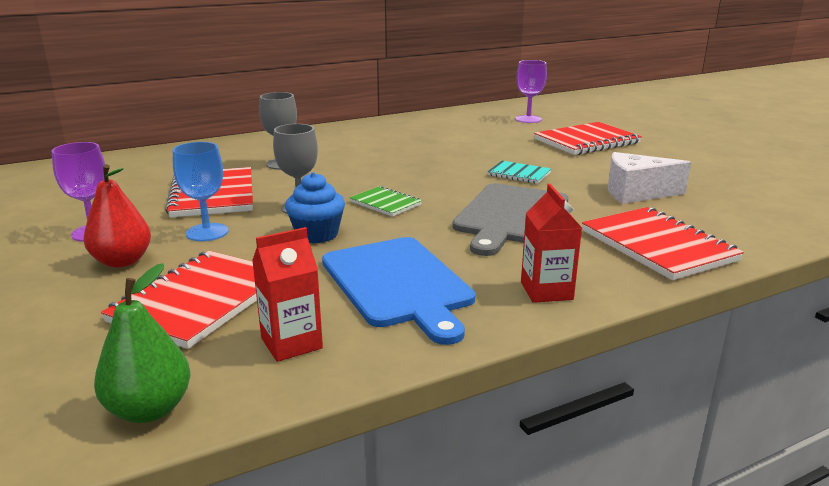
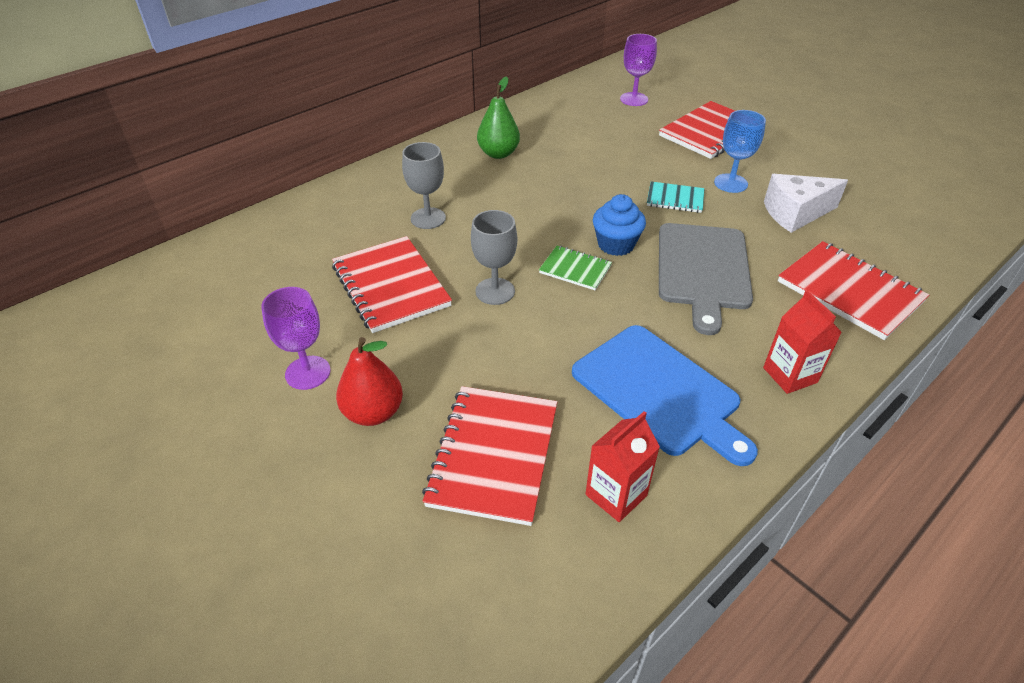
camera: 15 degrees left, 20 degrees up
green pear [94,263,191,423] -> green pear moved to [477,76,520,159]
blue goblet [173,142,229,241] -> blue goblet moved to [714,110,766,193]
blue cupcake [285,172,345,244] -> blue cupcake moved to [593,194,646,256]

